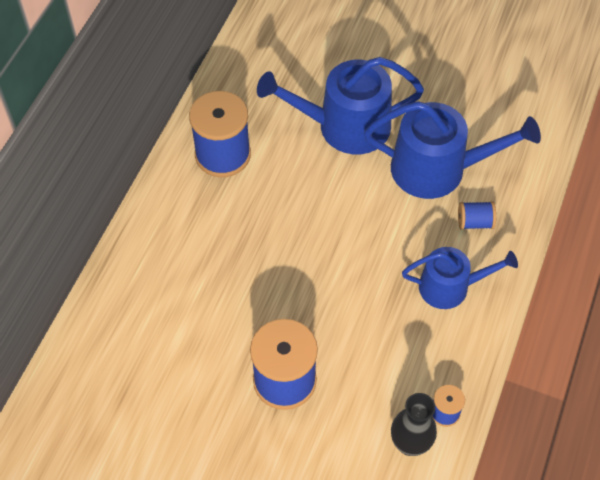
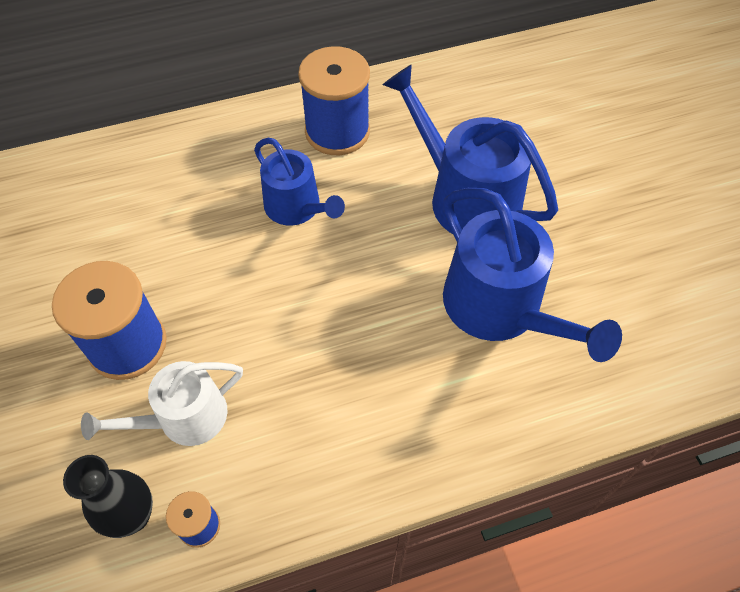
camera: 50 degrees right, 0 degrees up
blue watering can [402,247,518,309] -> blue watering can moved to [254,138,345,226]
blue spool [458,201,496,230] -> none
none -> white watering can [81,361,243,446]

